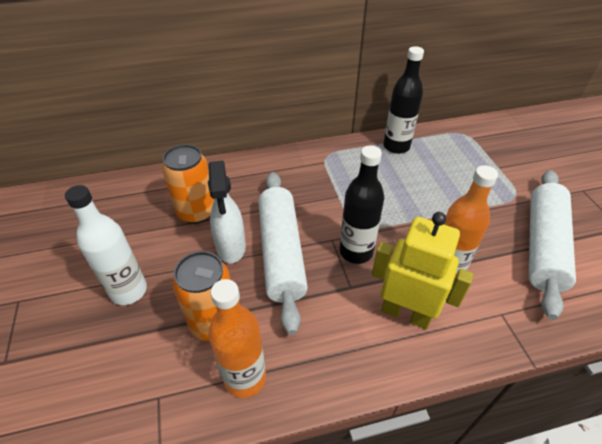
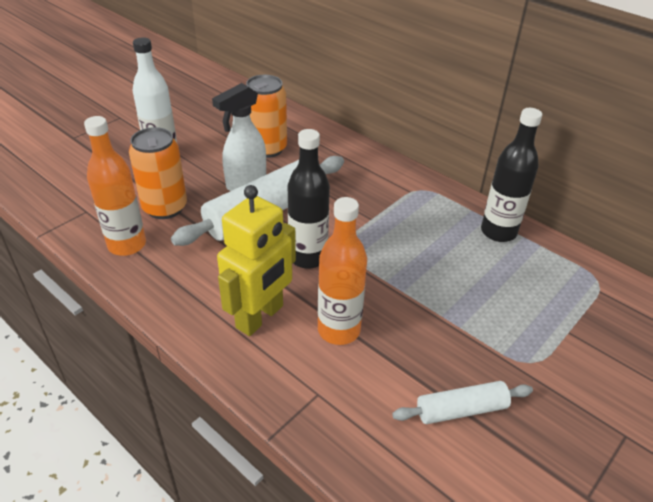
camera: 55 degrees right, 5 degrees down
yellow robot [372,212,473,329] -> yellow robot turned 45 degrees clockwise [217,185,296,336]
white rolling pin [529,170,576,320] -> white rolling pin [392,381,533,424], size x0.53

